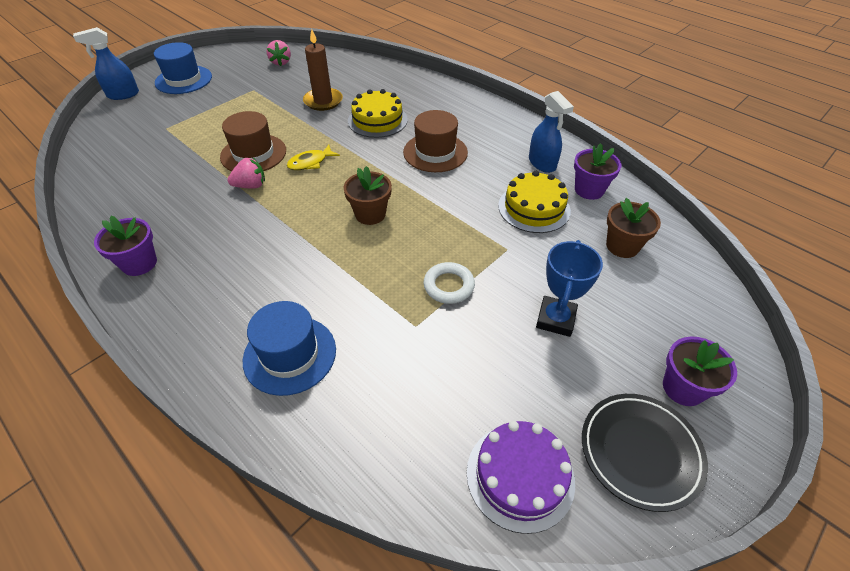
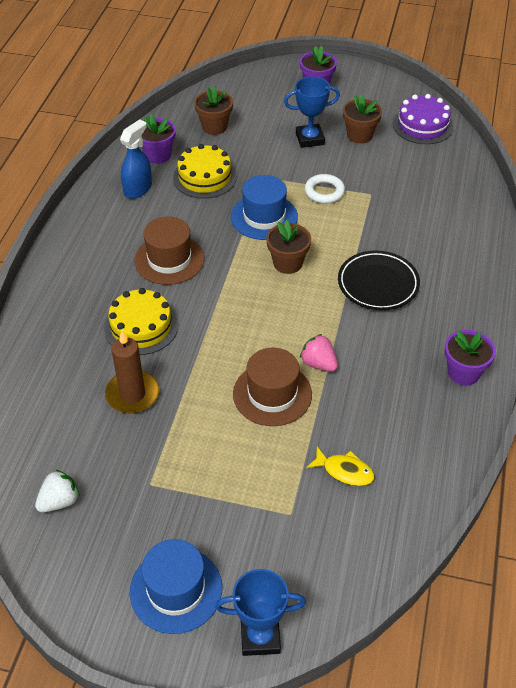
camera: 120 degrees left, 0 degrees up
blue spray bottle [73,27,139,100] -> blue trophy [215,569,306,656]
blue hat [243,301,336,396] -> blue hat moved to [231,175,298,240]
pink strawberry [266,40,291,66] -> white strawberry [35,469,80,512]
yellow fish [287,145,340,170] -> yellow fish moved to [306,447,375,486]
black plate [582,394,708,512] -> black plate moved to [338,251,420,310]
none -> brown flower pot [343,94,382,144]

